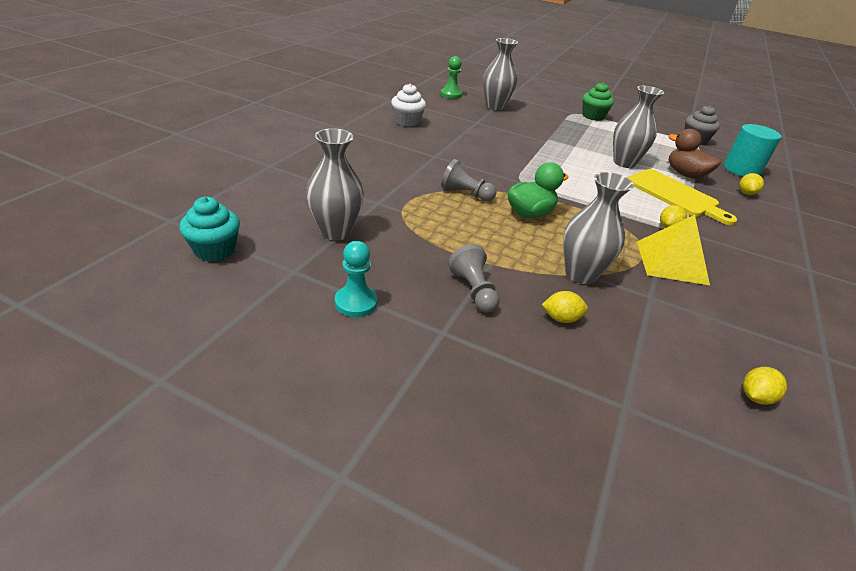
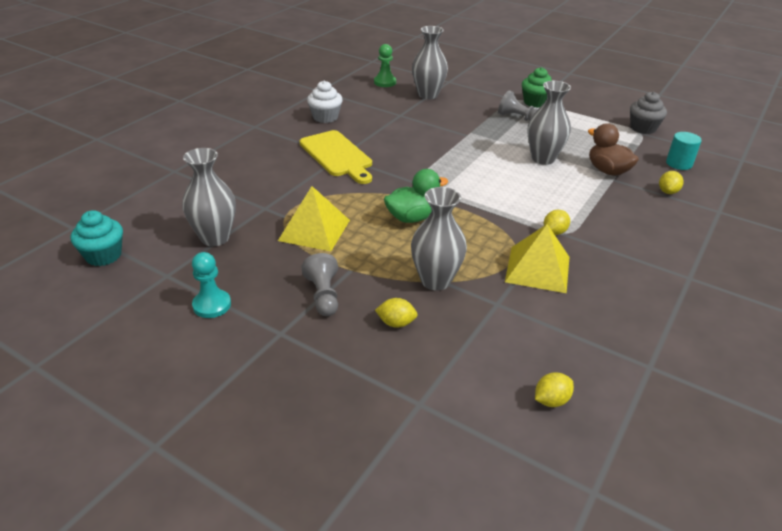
camera: 10 degrees right, 0 degrees up
grey pawn [441,159,497,201] -> grey pawn moved to [498,90,538,121]
yellow cutting board [627,169,737,225] -> yellow cutting board moved to [300,130,372,184]
turquoise cylinder [724,124,781,176] -> turquoise cylinder [666,132,702,170], size x0.66
none -> yellow pyramid [278,186,350,251]

